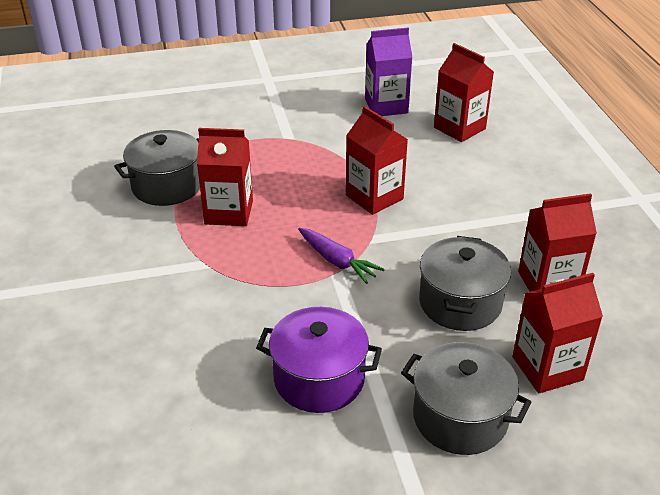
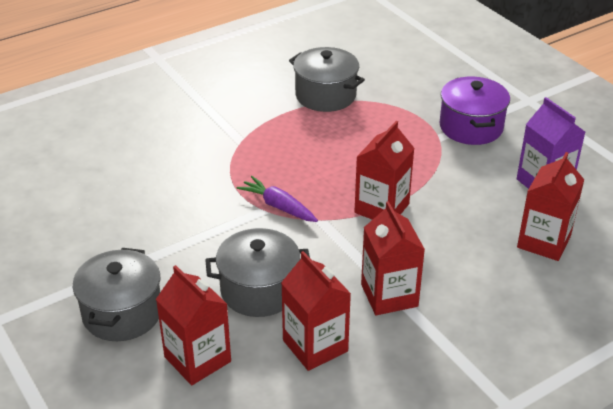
camera: 70 degrees right, 0 degrees up
red carton [197,128,253,226] -> red carton moved to [361,201,425,315]
purple pot [256,307,382,413] -> purple pot moved to [439,77,510,145]
purple carrot [298,228,385,284] -> purple carrot turned 105 degrees clockwise [236,176,318,222]

